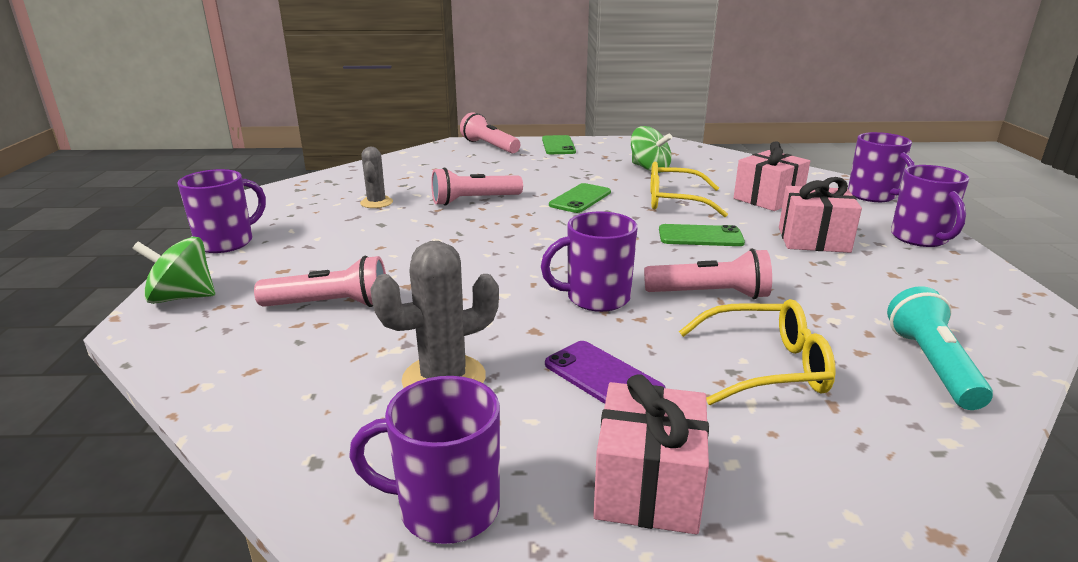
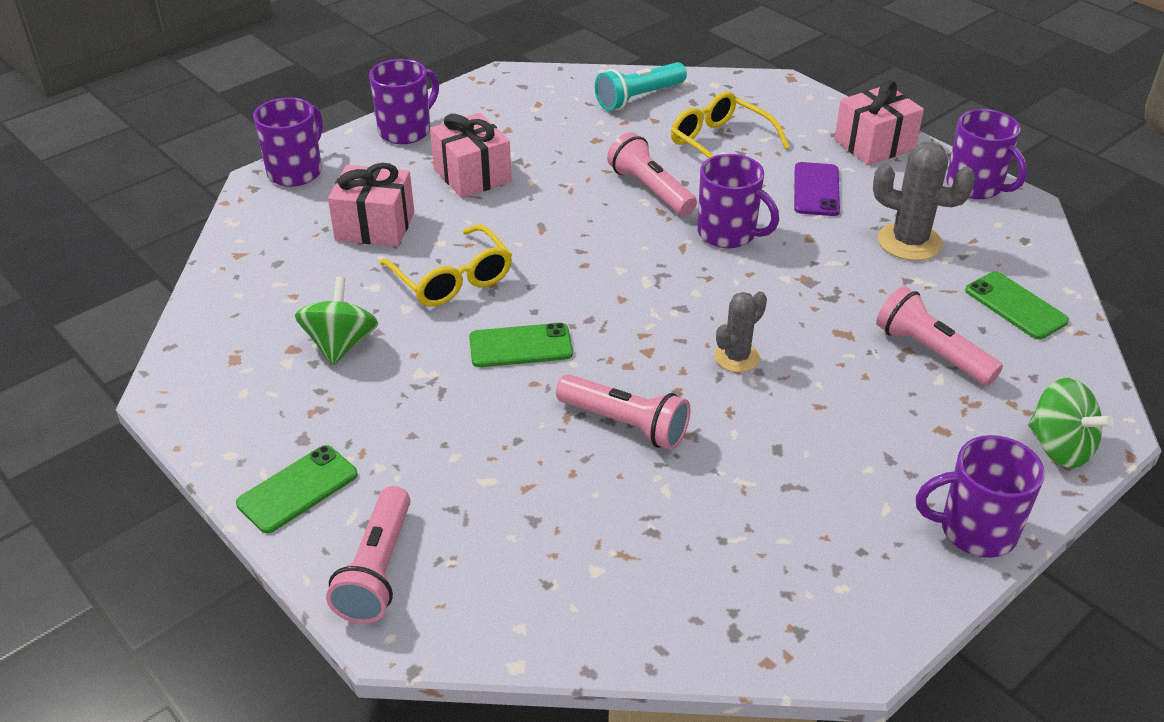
camera: 130 degrees left, 15 degrees up
grey cactus [360,147,393,208] -> grey cactus moved to [715,291,767,372]
green phone [659,224,745,246] -> green phone moved to [965,271,1069,339]

